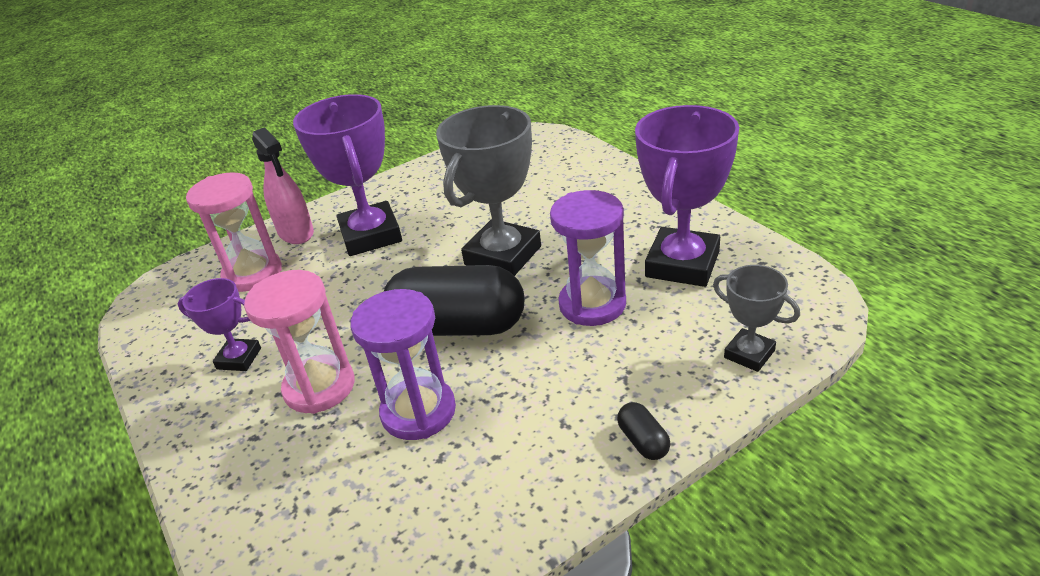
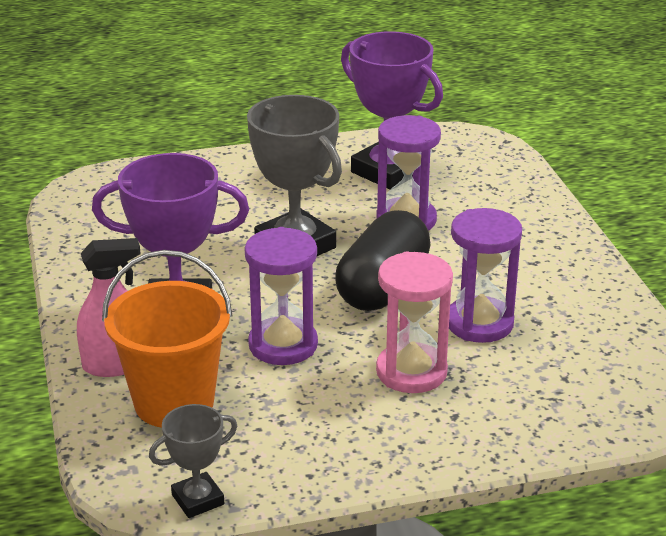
camera: 75 degrees left, 5 degrees down
purple trophy [178,278,261,371] -> none
pink hourglass [186,172,282,292] -> orange bucket [102,250,233,428]
black capsule [617,402,670,460] -> none
grey trophy [713,265,800,372] -> grey trophy moved to [149,404,237,518]
none -> purple hourglass [244,227,318,365]

